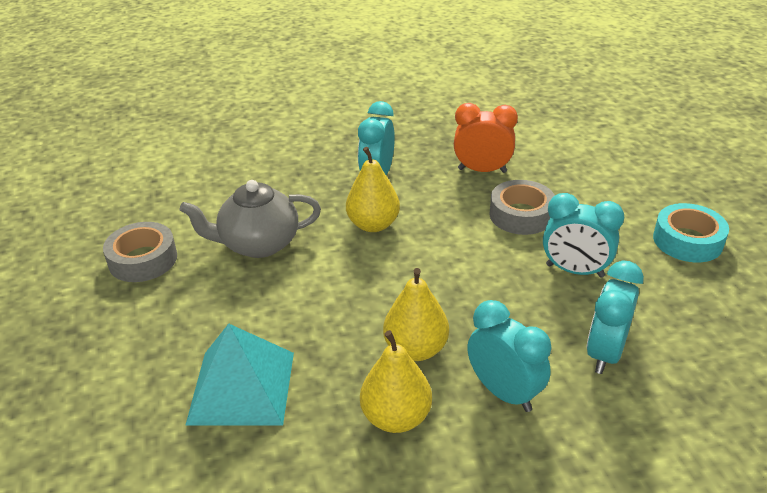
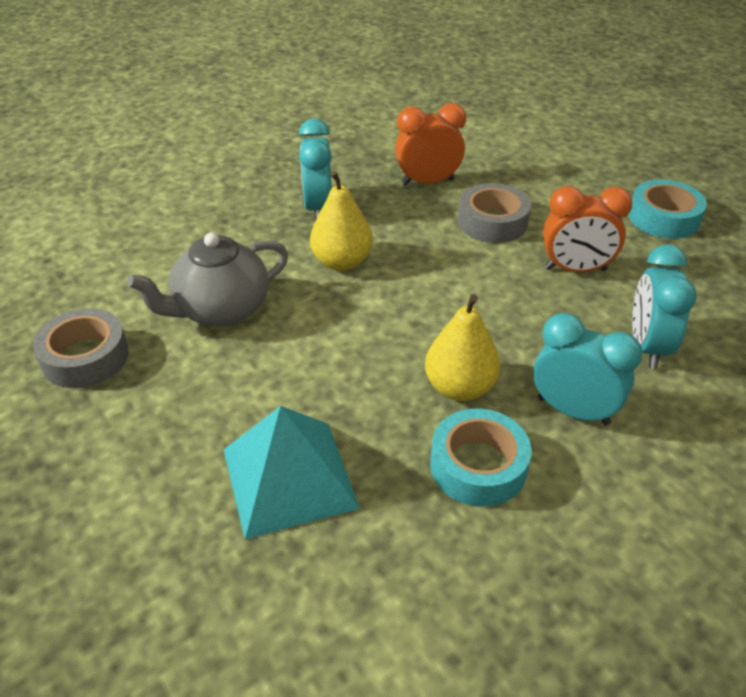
camera: 20 degrees left, 5 degrees up
yellow pear [360,330,432,433] -> turquoise tape [430,409,532,507]
turquoise clock [543,193,624,278] -> orange clock [543,186,632,272]

